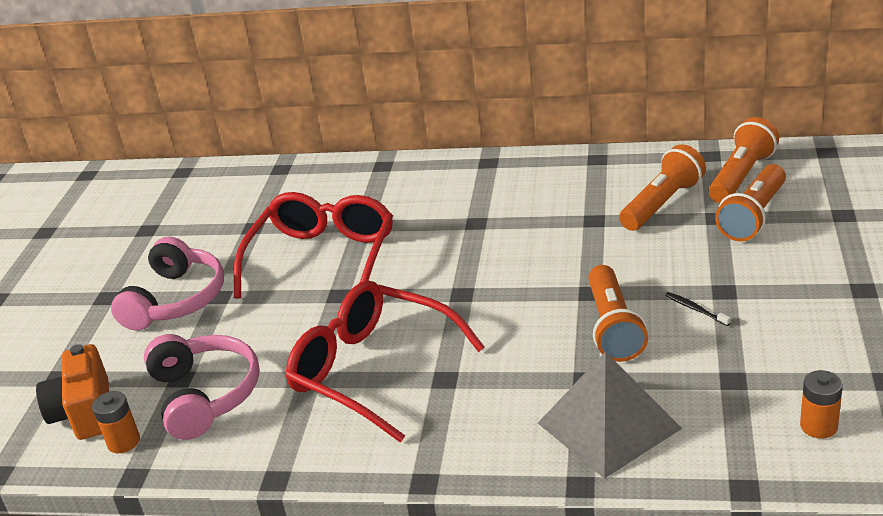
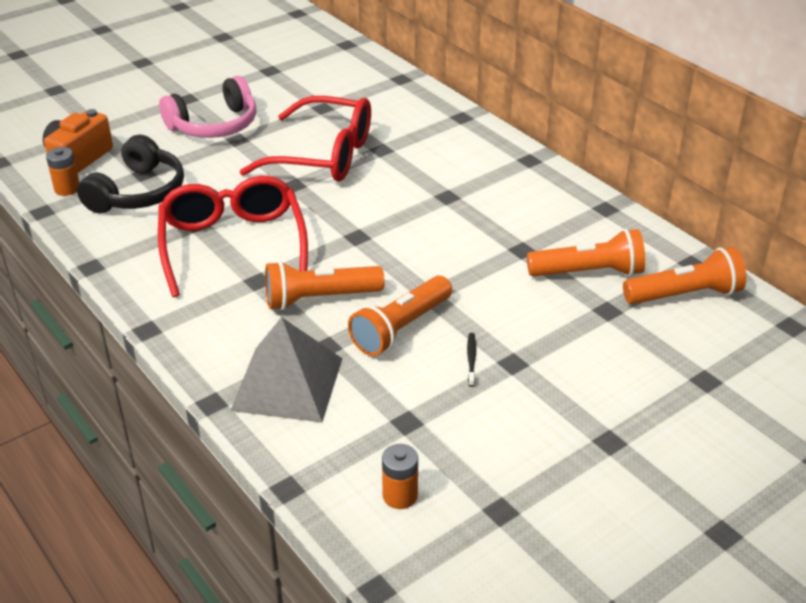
camera: 40 degrees right, 5 degrees up
pink headphones [144,334,260,440] -> black headphones [77,135,184,213]
red glasses [233,192,393,299] -> red glasses turned 45 degrees clockwise [239,96,371,182]
orange flashlight [715,164,786,241] -> orange flashlight moved to [265,261,385,310]

